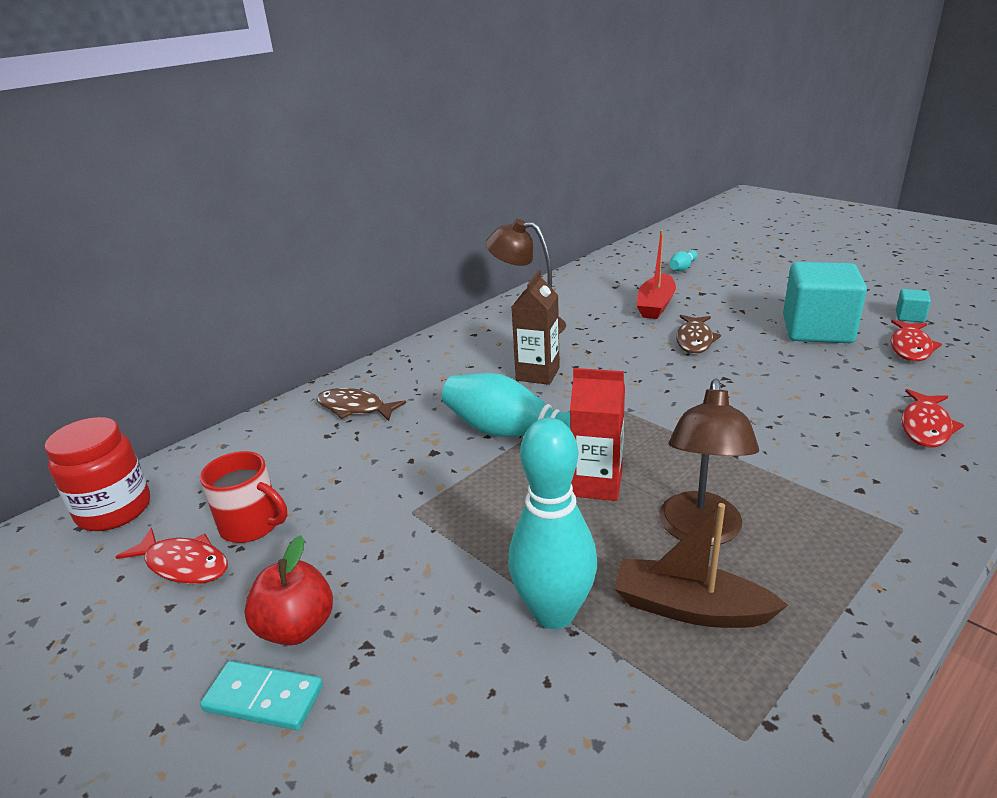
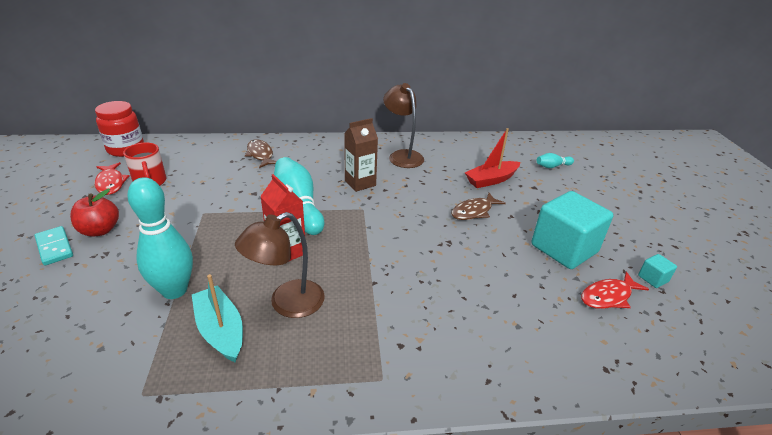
camera: 35 degrees right, 5 degrees up
brown boat [614,503,788,628] -> turquoise boat [192,274,243,362]
red fish [901,389,964,448] -> none

